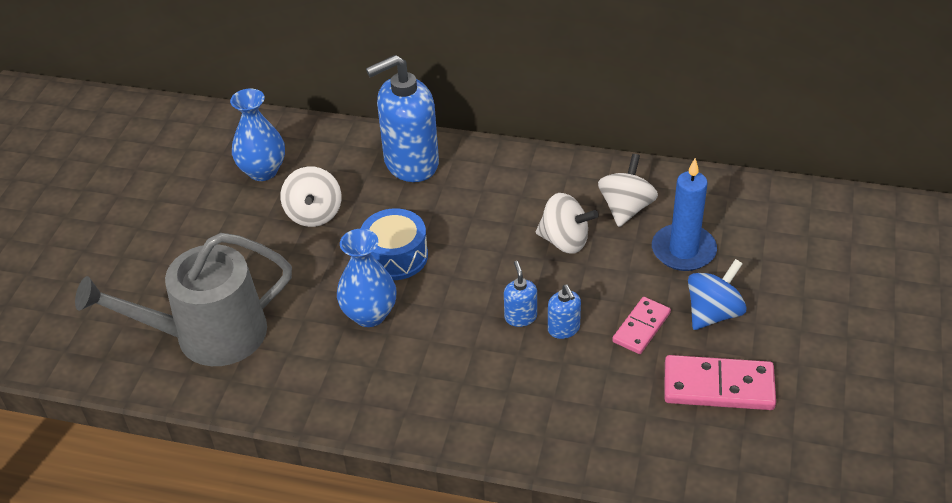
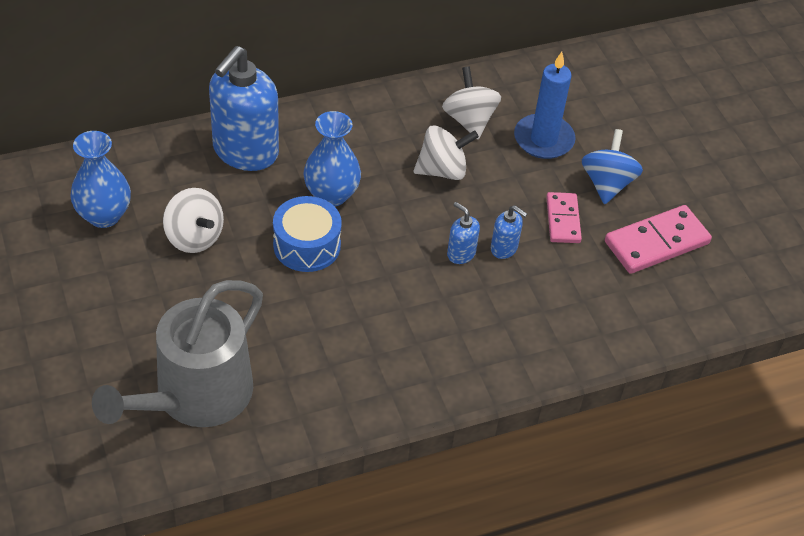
camera: 40 degrees left, 5 degrees up
blue vase [337,229,397,327] -> blue vase moved to [304,111,361,206]

